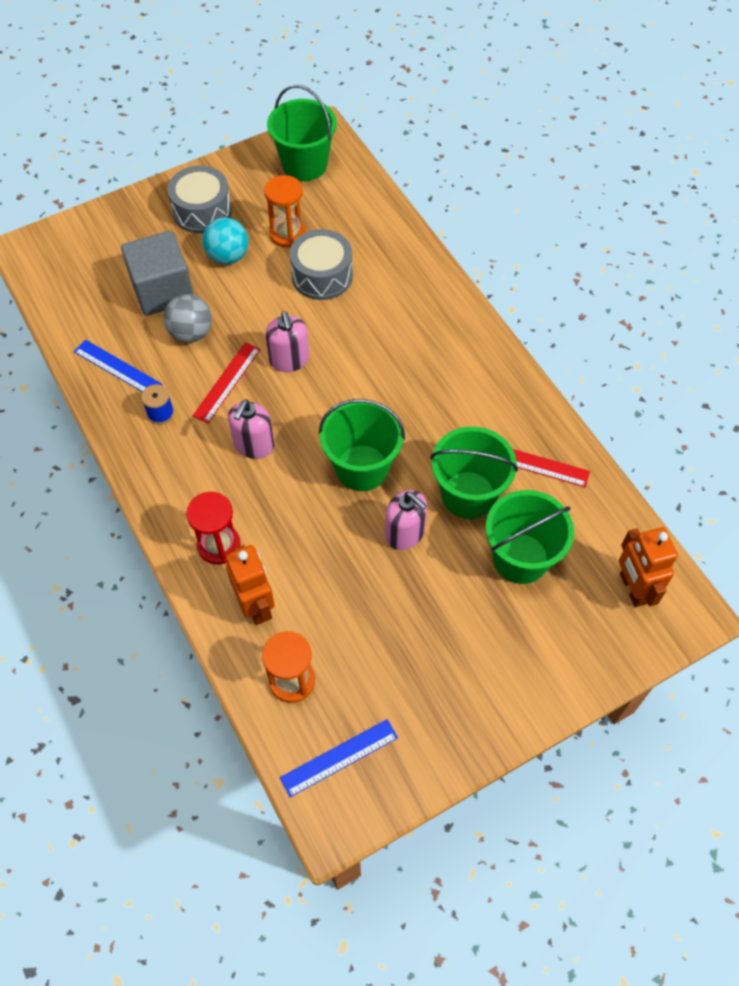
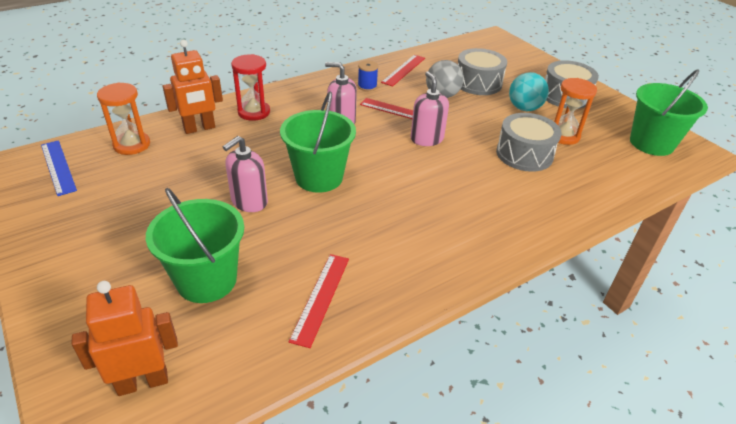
camera: 85 degrees right, 20 degrees down
blue ruler [74,340,163,392] -> red ruler [381,55,425,86]
grey cube [121,231,194,316] -> grey drum [458,48,507,95]
pink soap dispenser [265,311,309,372] -> pink soap dispenser turned 90 degrees clockwise [411,71,449,146]
green bucket [430,426,518,519] -> none

